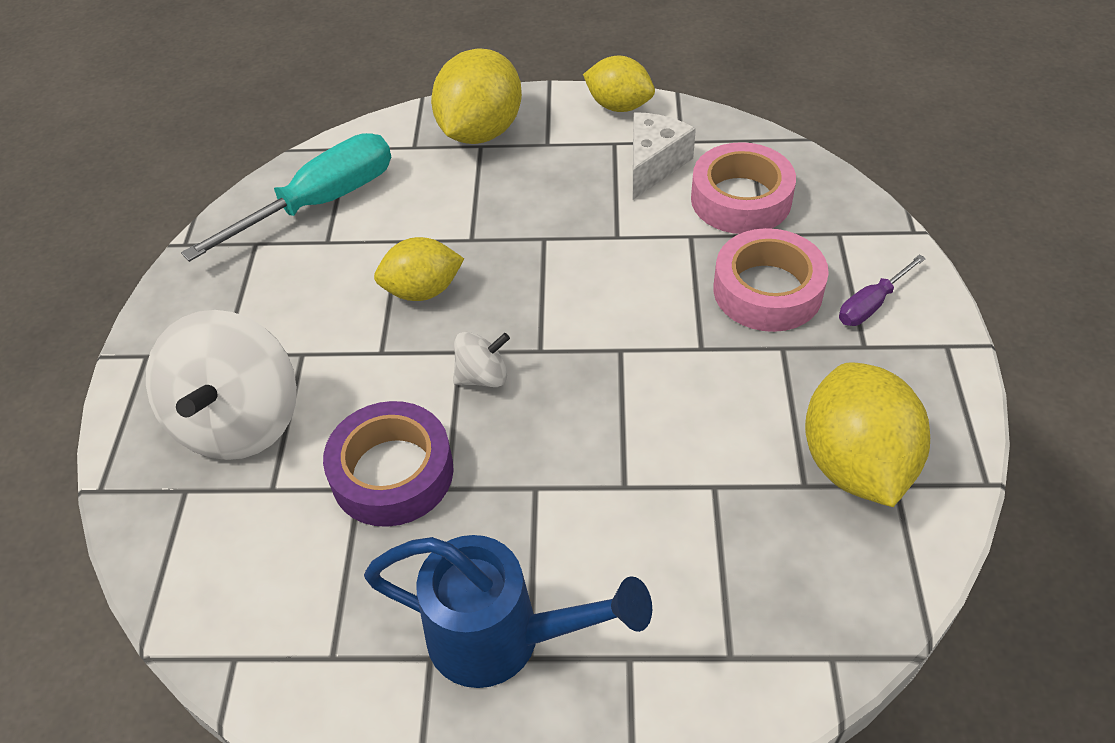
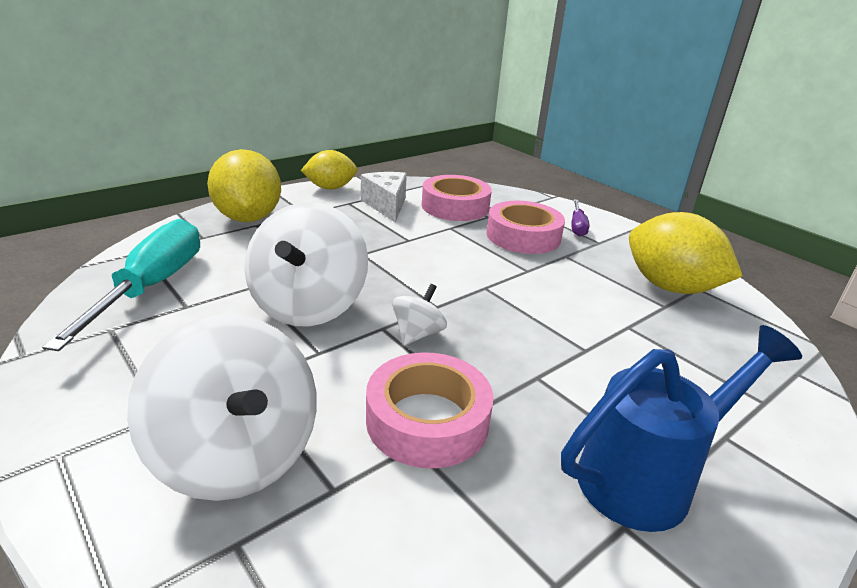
camera: 45 degrees left, 20 degrees down
purple tape [323,401,454,527] -> pink tape [366,352,494,468]
yellow lemon [374,237,464,301] -> white spinning top [244,202,368,327]

